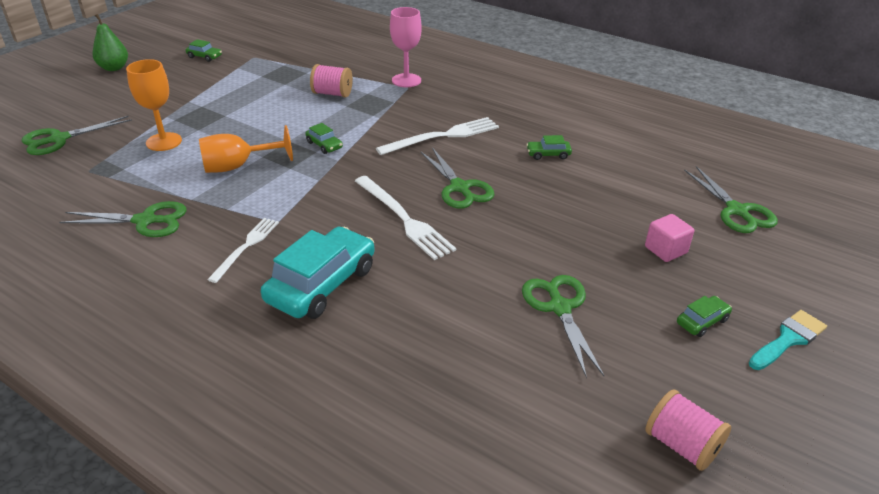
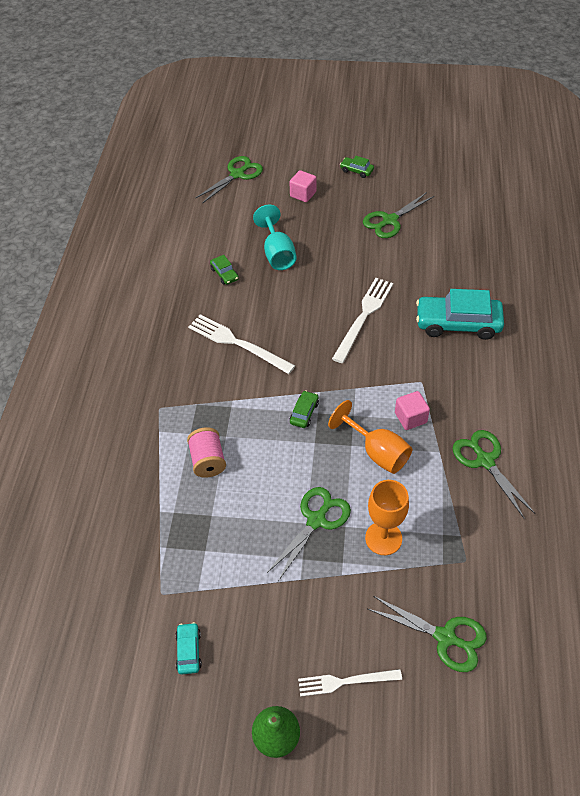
camera: 115 degrees left, 15 degrees up
green car [186,39,222,62] -> turquoise car [175,622,202,674]
white fork [207,218,279,283] -> white fork moved to [298,669,402,697]
pink goblet [390,7,422,87] -> none
green scissors [421,147,495,209] -> green scissors moved to [267,487,351,581]
pink spool [645,389,731,471] -> none
turquoise brush [749,310,827,370] -> none
none -> turquoise goblet [253,205,297,270]
none -> pink cube [395,391,430,430]

